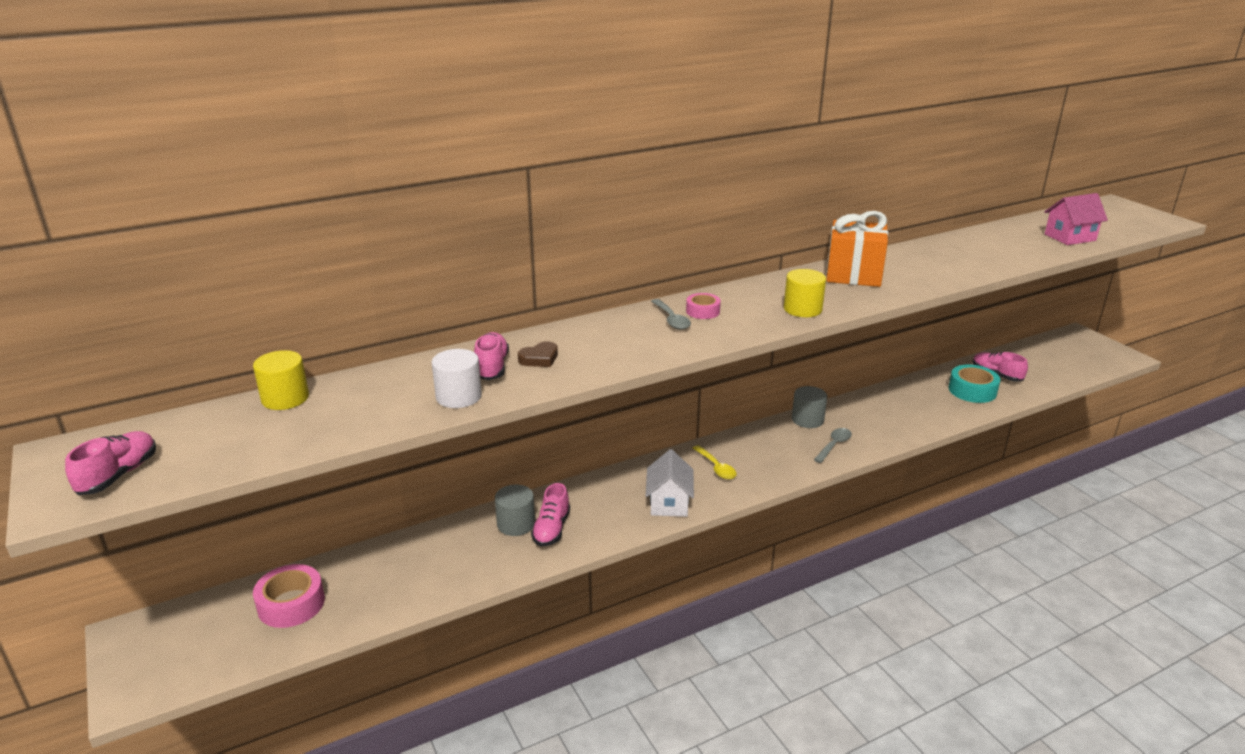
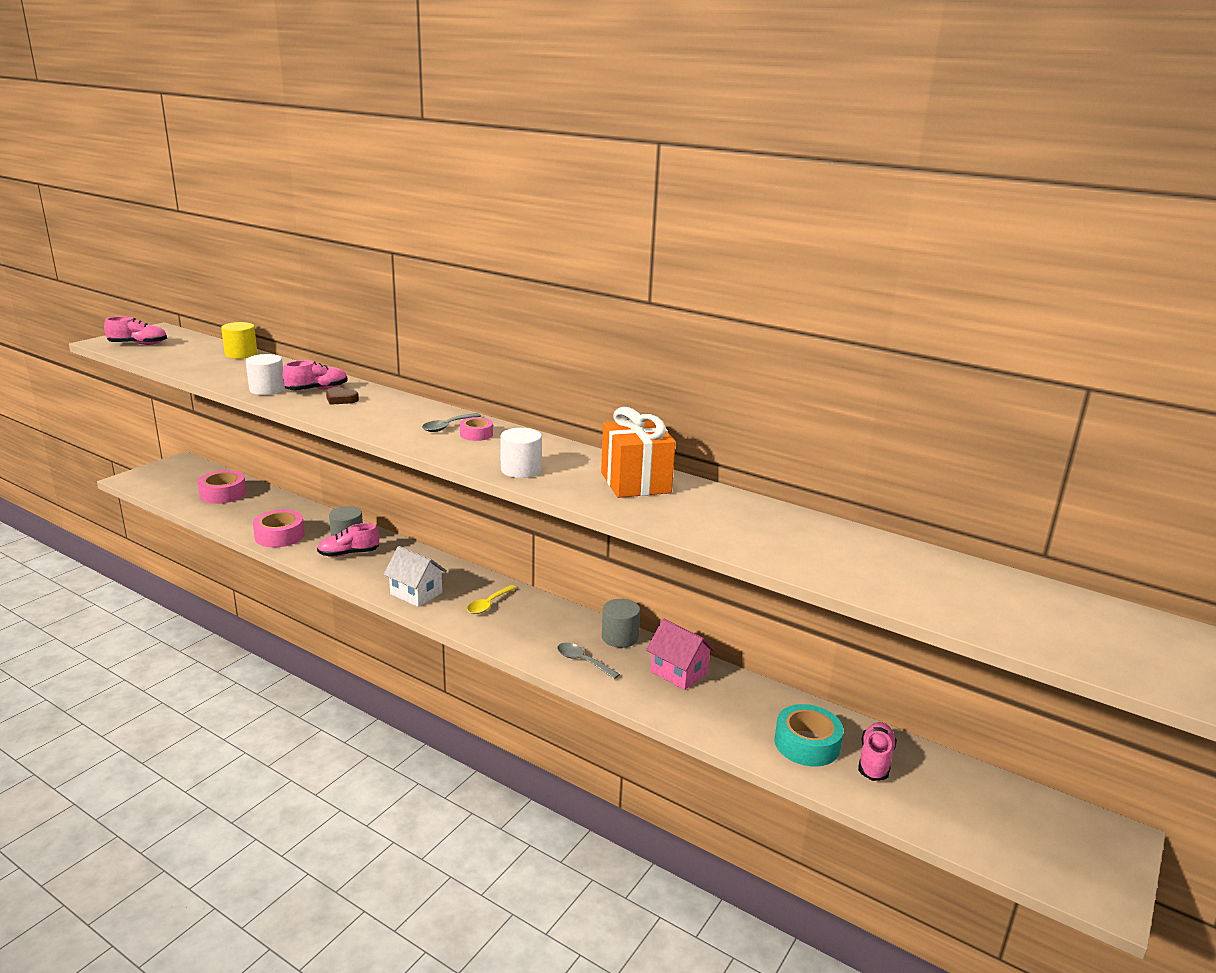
camera: 60 degrees right, 5 degrees down
white house [646,449,694,517] -> white house turned 60 degrees clockwise [383,546,447,607]
yellow cylinder [784,269,826,317] -> white cylinder [500,428,542,478]
grey spoon [814,428,852,463] -> grey spoon turned 150 degrees counterclockwise [557,643,620,679]
pink house [1044,193,1108,245] -> pink house moved to [646,619,716,690]
none -> pink tape [253,510,305,547]

